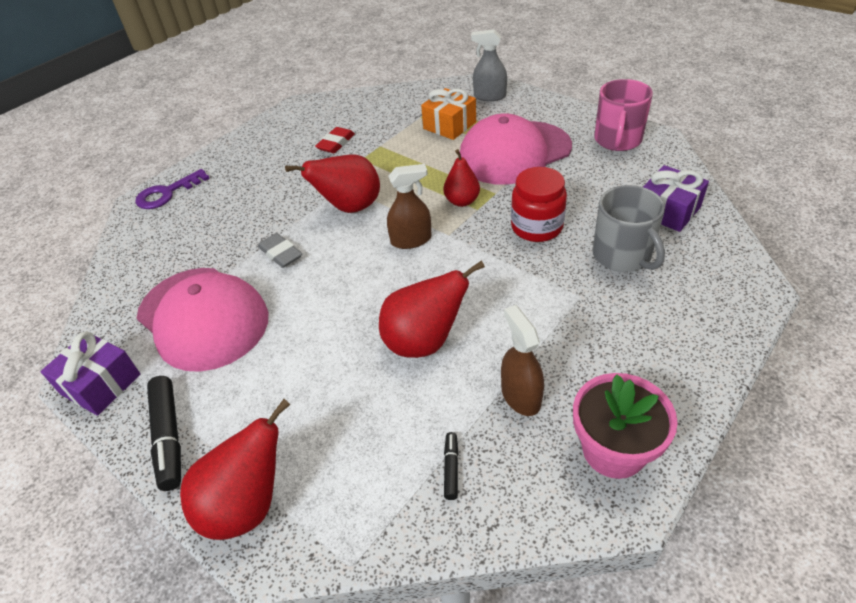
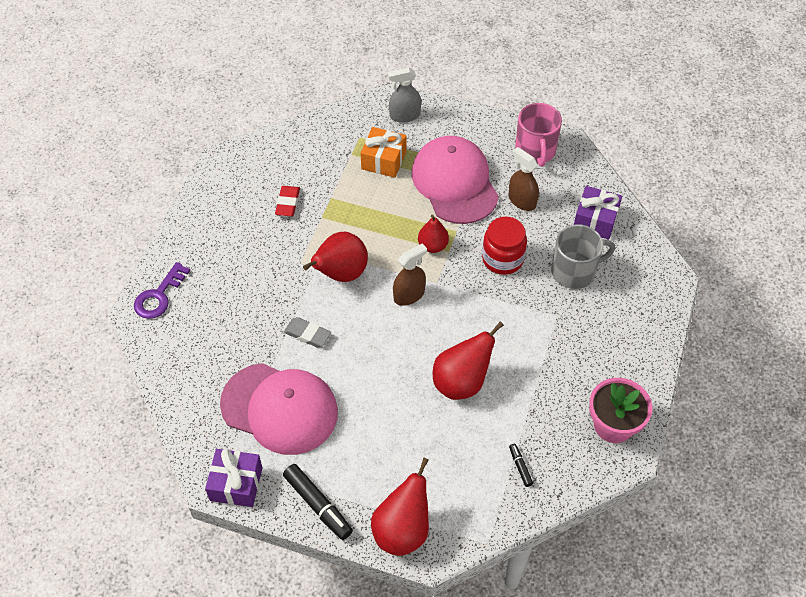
camera: 25 degrees left, 10 degrees up
pink cap [460,113,572,185] -> pink cap turned 120 degrees clockwise [412,136,499,224]
brown spray bottle [501,305,544,416] -> brown spray bottle moved to [509,147,539,211]
grey mug [593,185,665,272] -> grey mug turned 60 degrees counterclockwise [551,224,615,289]

